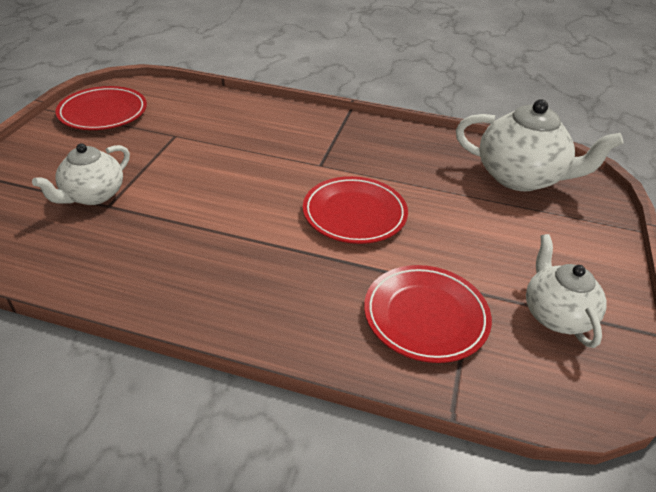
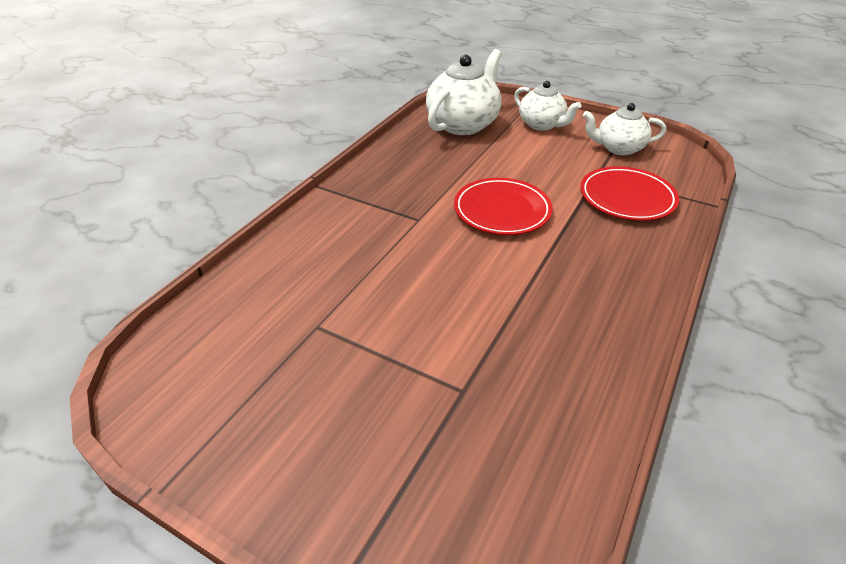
camera: 75 degrees left, 0 degrees up
white teapot [32,143,130,205] -> white teapot moved to [514,81,581,131]
red plate [55,86,147,130] -> none

